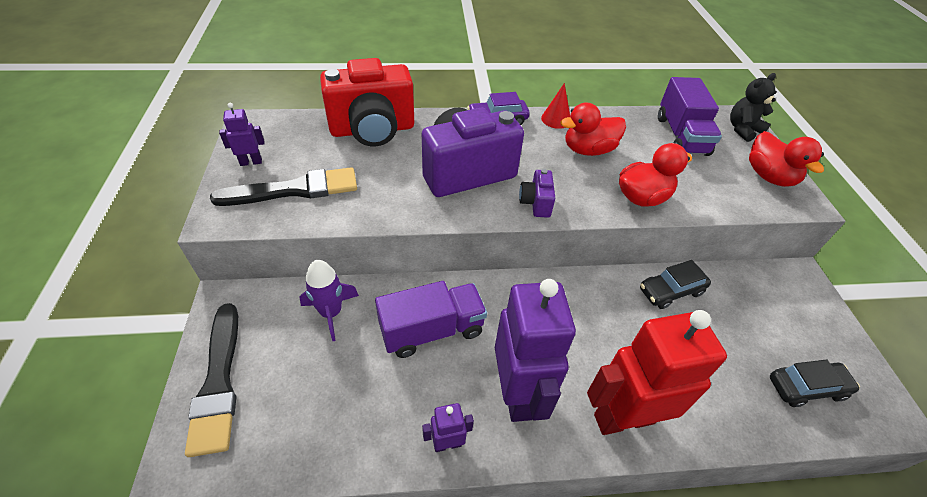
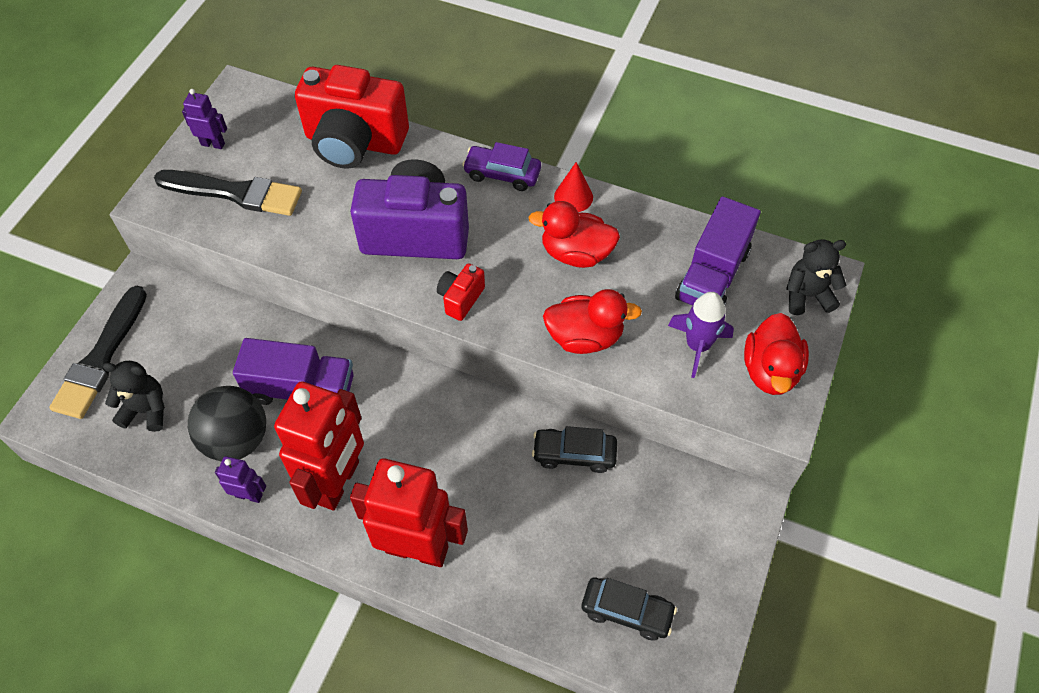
camera: 30 degrees right, 10 degrees up
purple rocket [300,260,359,341] -> purple rocket moved to [668,292,734,378]
purple robot [495,279,576,422] -> red robot [274,381,364,510]
purple camera [519,169,556,218] -> red camera [437,263,485,321]
none -> black teddy bear [103,361,165,432]
none -> black ball [188,386,266,461]

